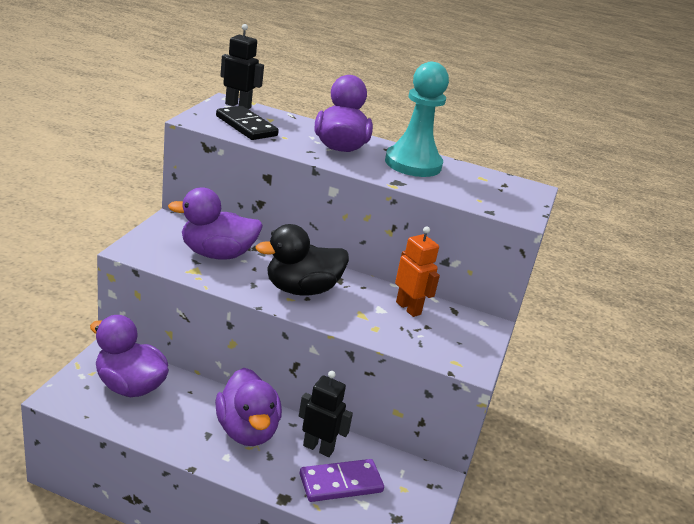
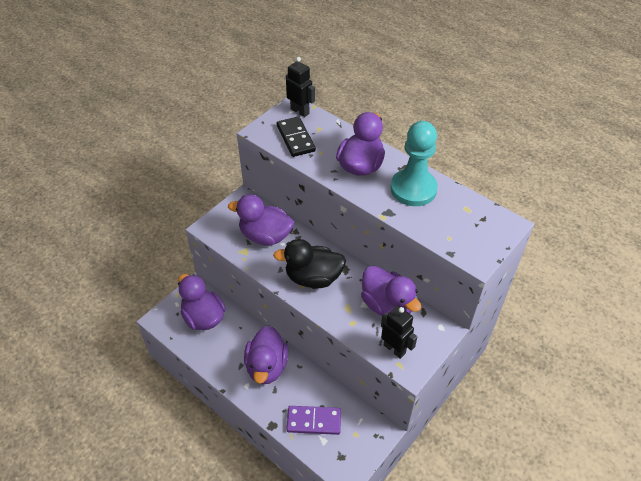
camera: 25 degrees right, 20 degrees up
black robot [299,371,353,457] -> black robot moved to [381,306,417,359]
orange robot [395,226,440,317] -> purple duck [361,266,421,316]

